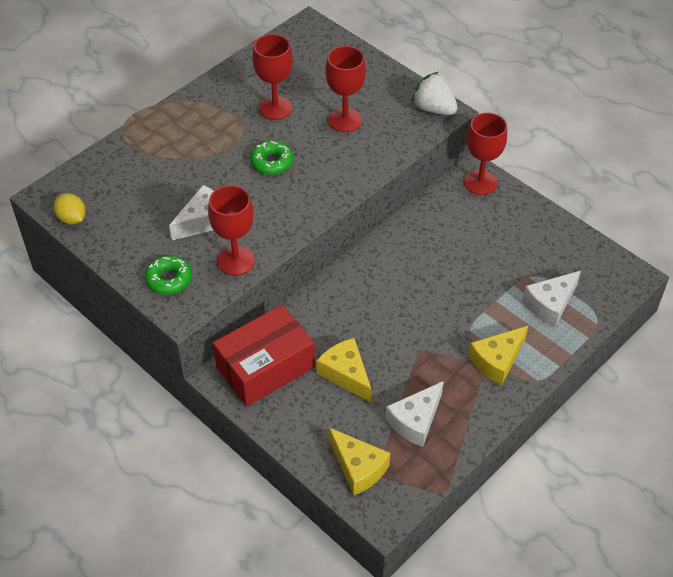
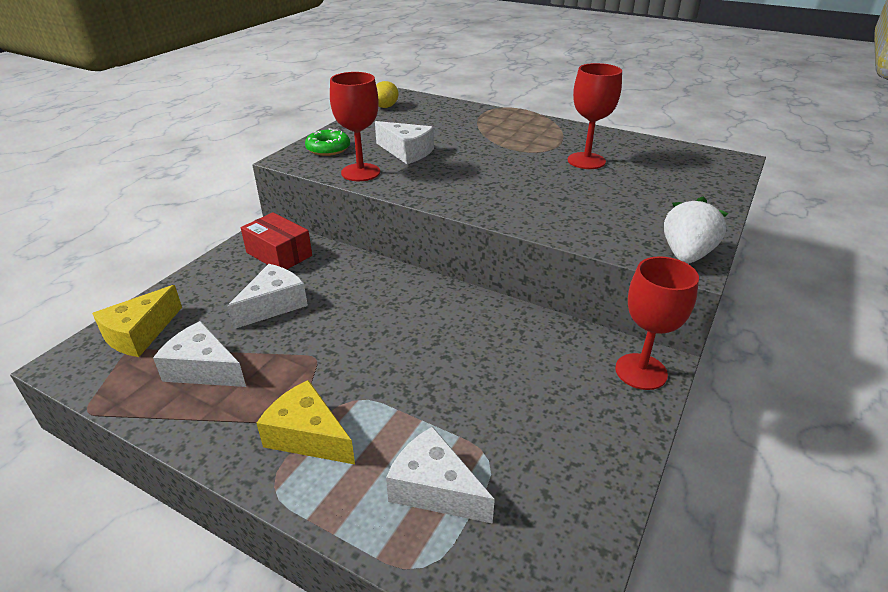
camera: 75 degrees right, 15 degrees down
red box [213,305,315,407] -> red box [241,212,312,269], size x0.66
green donut [250,141,293,175] -> none
yellow cheese [317,338,372,402] -> white cheese [227,264,308,329]
red goblet [325,46,366,132] -> none

